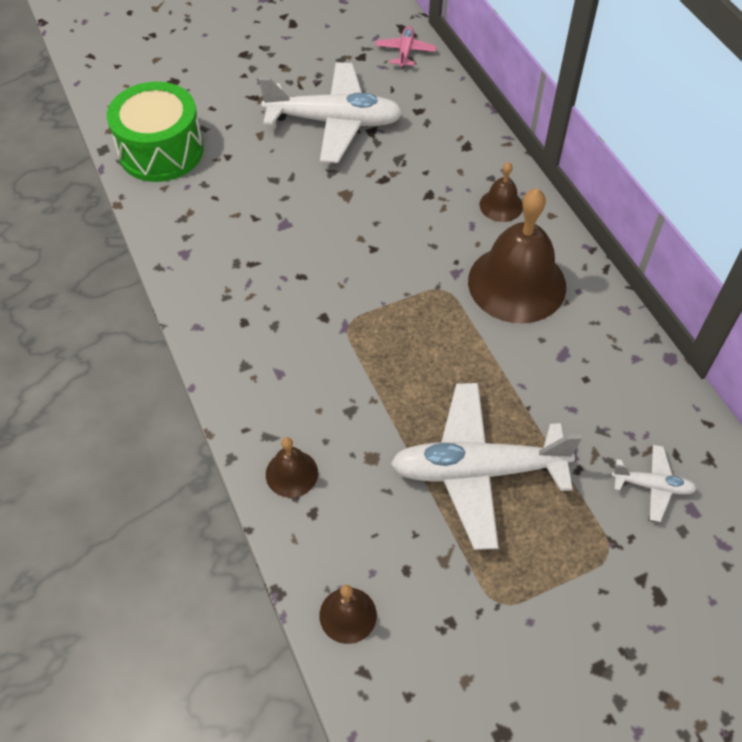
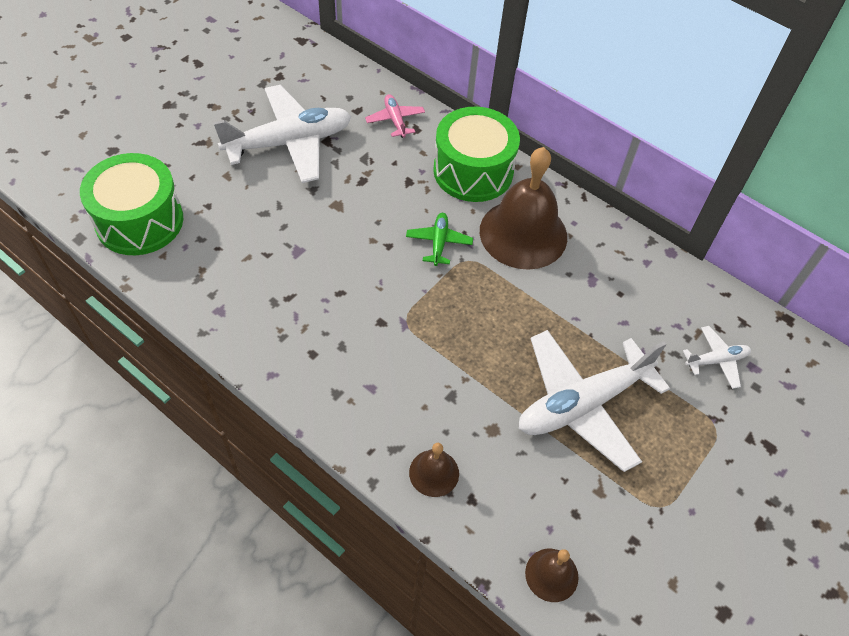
camera: 30 degrees left, 0 degrees up
pink plane [375,26,437,68] -> pink plane moved to [365,94,425,138]
brown bell [480,162,523,222] -> green drum [433,107,520,202]
none -> green plane [406,213,473,266]

